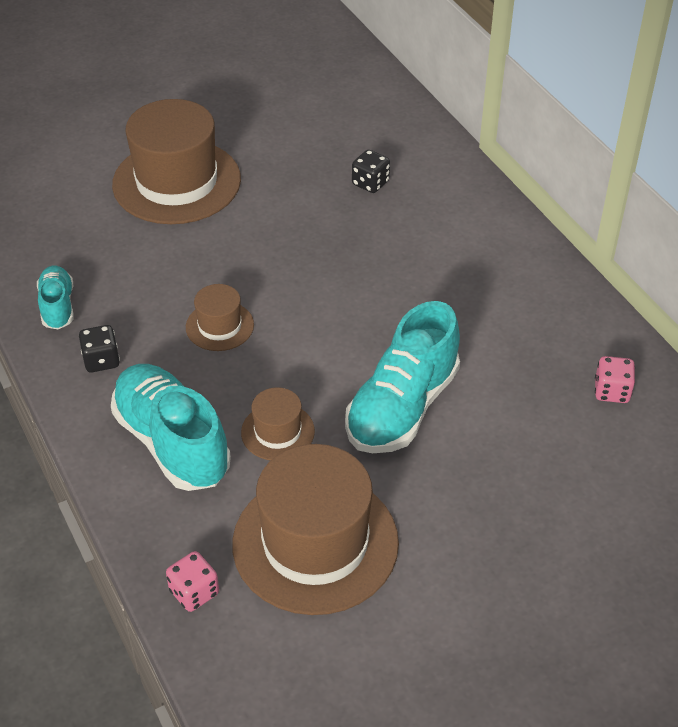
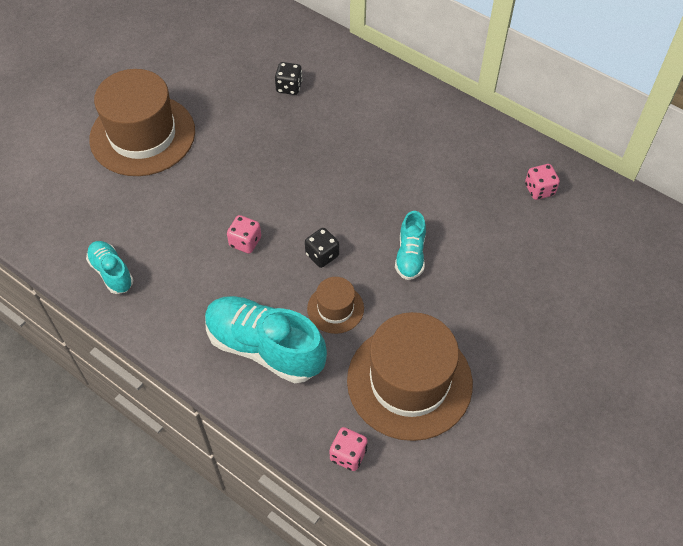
camera: 25 degrees left, 10 degrees up
black dice [79,325,120,372] -> black dice moved to [305,228,339,268]
brown hat [186,284,254,351] -> pink dice [227,215,261,254]
turquoise shoe [345,301,460,453] -> turquoise shoe [395,211,426,280], size x0.54

